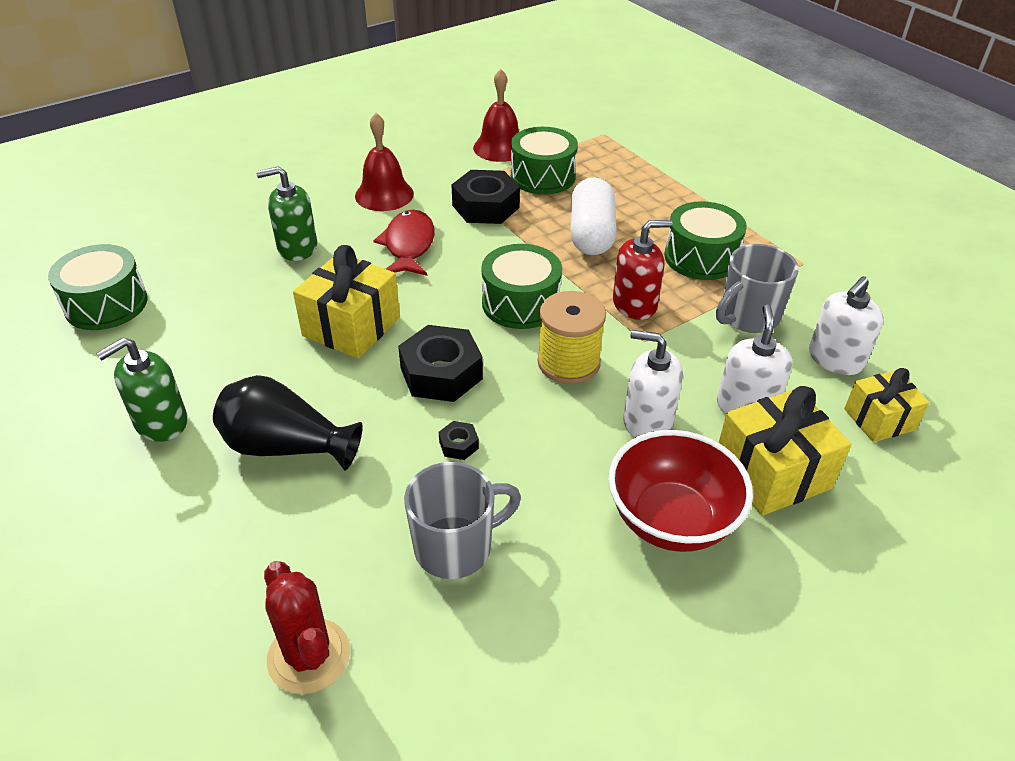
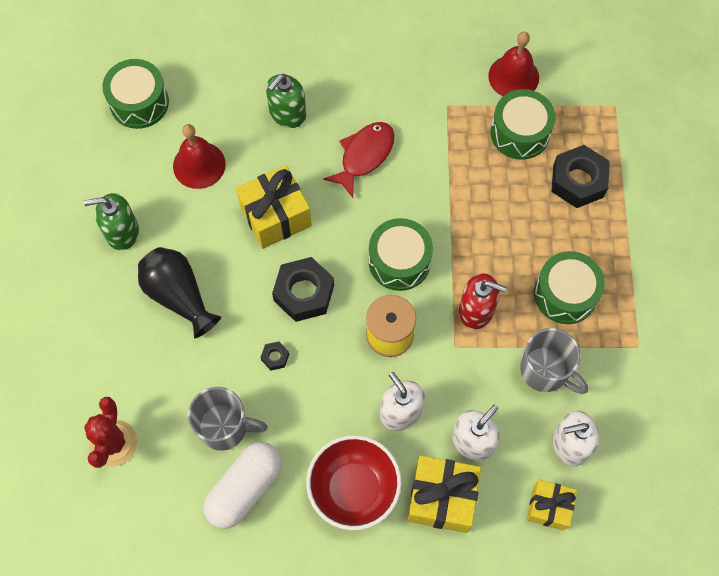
camera: 35 degrees right, 25 degrees up
green soap dispenser [256,166,317,261] -> green soap dispenser turned 75 degrees counterclockwise [266,74,306,128]
red bell [355,113,414,211] -> red bell moved to [173,124,226,189]
black nut [452,170,520,224] -> black nut moved to [552,145,610,208]
white capsule [570,177,617,255] -> white capsule moved to [203,442,282,529]
grey mug [716,244,799,333] -> grey mug turned 135 degrees counterclockwise [520,328,588,394]

